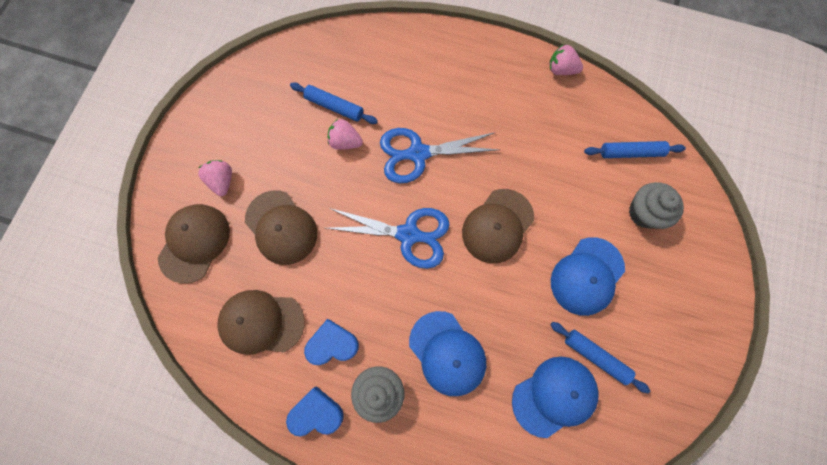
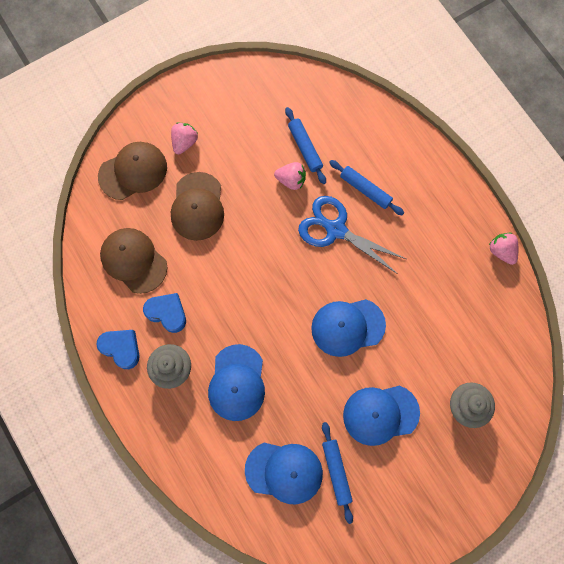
camera: 40 degrees right, 0 degrees up
blue scissors [326,208,450,269] -> none
pink strawberry [328,119,363,150] -> pink strawberry turned 135 degrees clockwise [274,162,306,190]
brown cap [462,189,534,263] -> blue cap [311,299,386,357]
blue rolling pin [584,141,686,158] -> blue rolling pin moved to [329,160,404,215]

